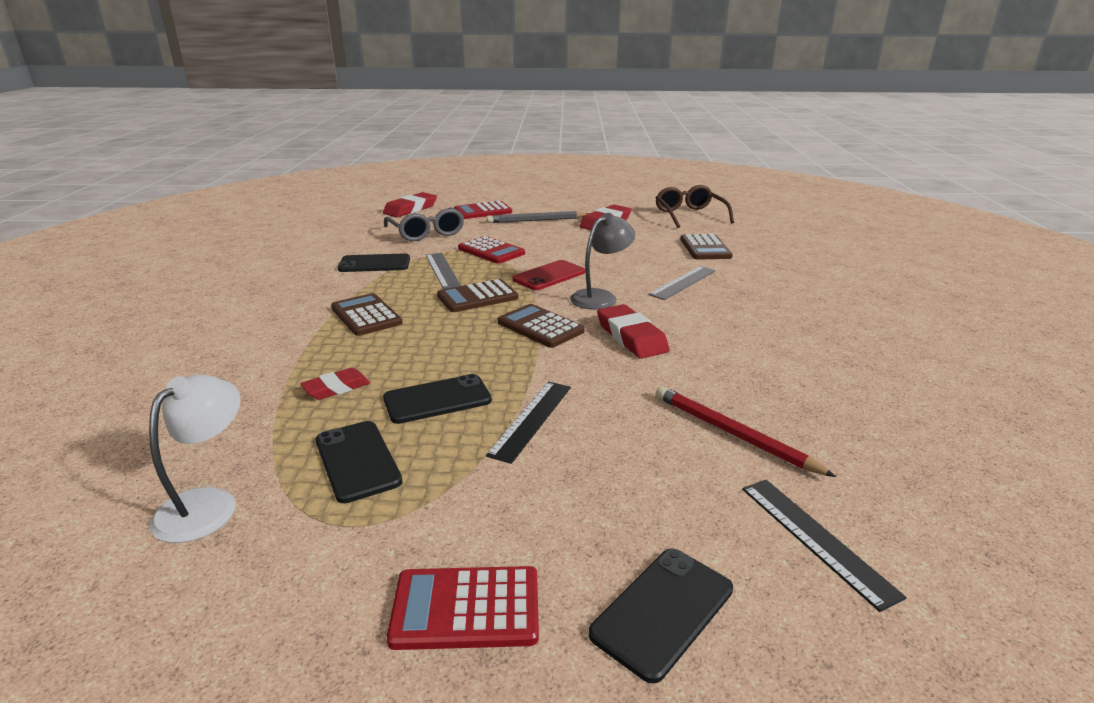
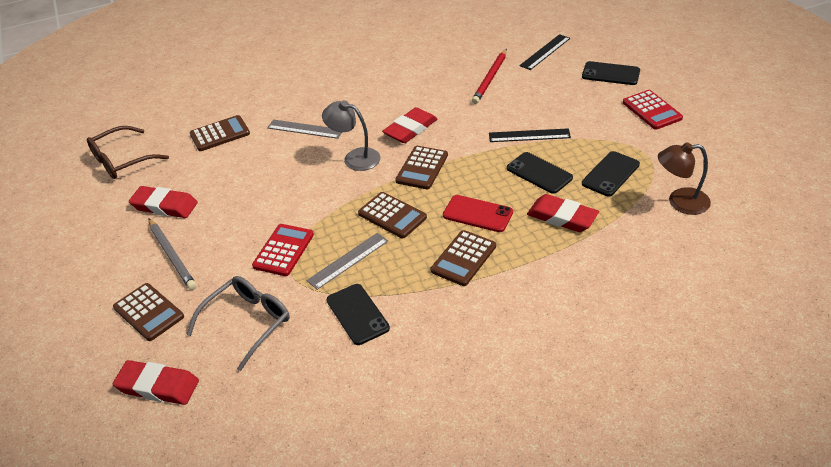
camera: 110 degrees left, 15 degrees up
white lamp [149,374,241,543] -> brown lamp [658,142,711,215]
red eraser [301,368,370,400] -> red eraser [527,194,599,232], size x1.59
red calculator [454,201,512,219] -> brown calculator [113,283,184,341]
red phone [512,260,585,290] -> red phone moved to [443,195,513,232]

